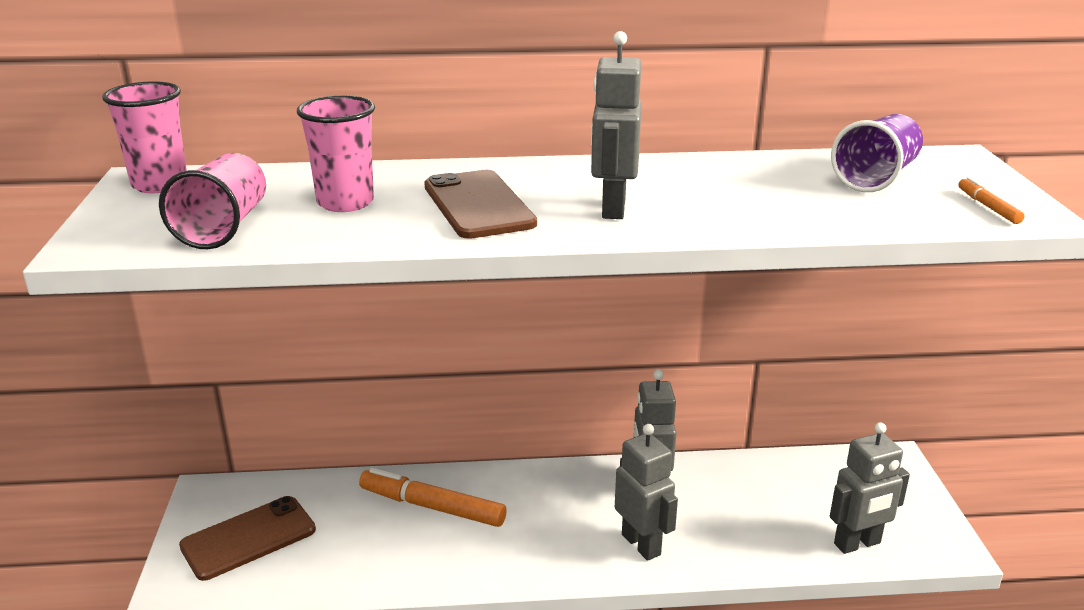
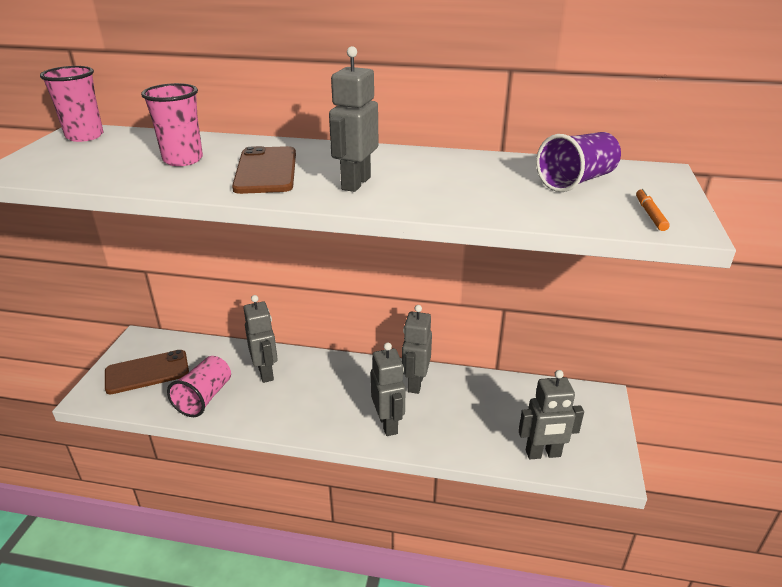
camera: 15 degrees right, 5 degrees up
pink cup [159,153,266,249] -> pink cup moved to [167,356,231,417]
orange marker [359,468,507,527] -> grey robot [243,295,278,383]

